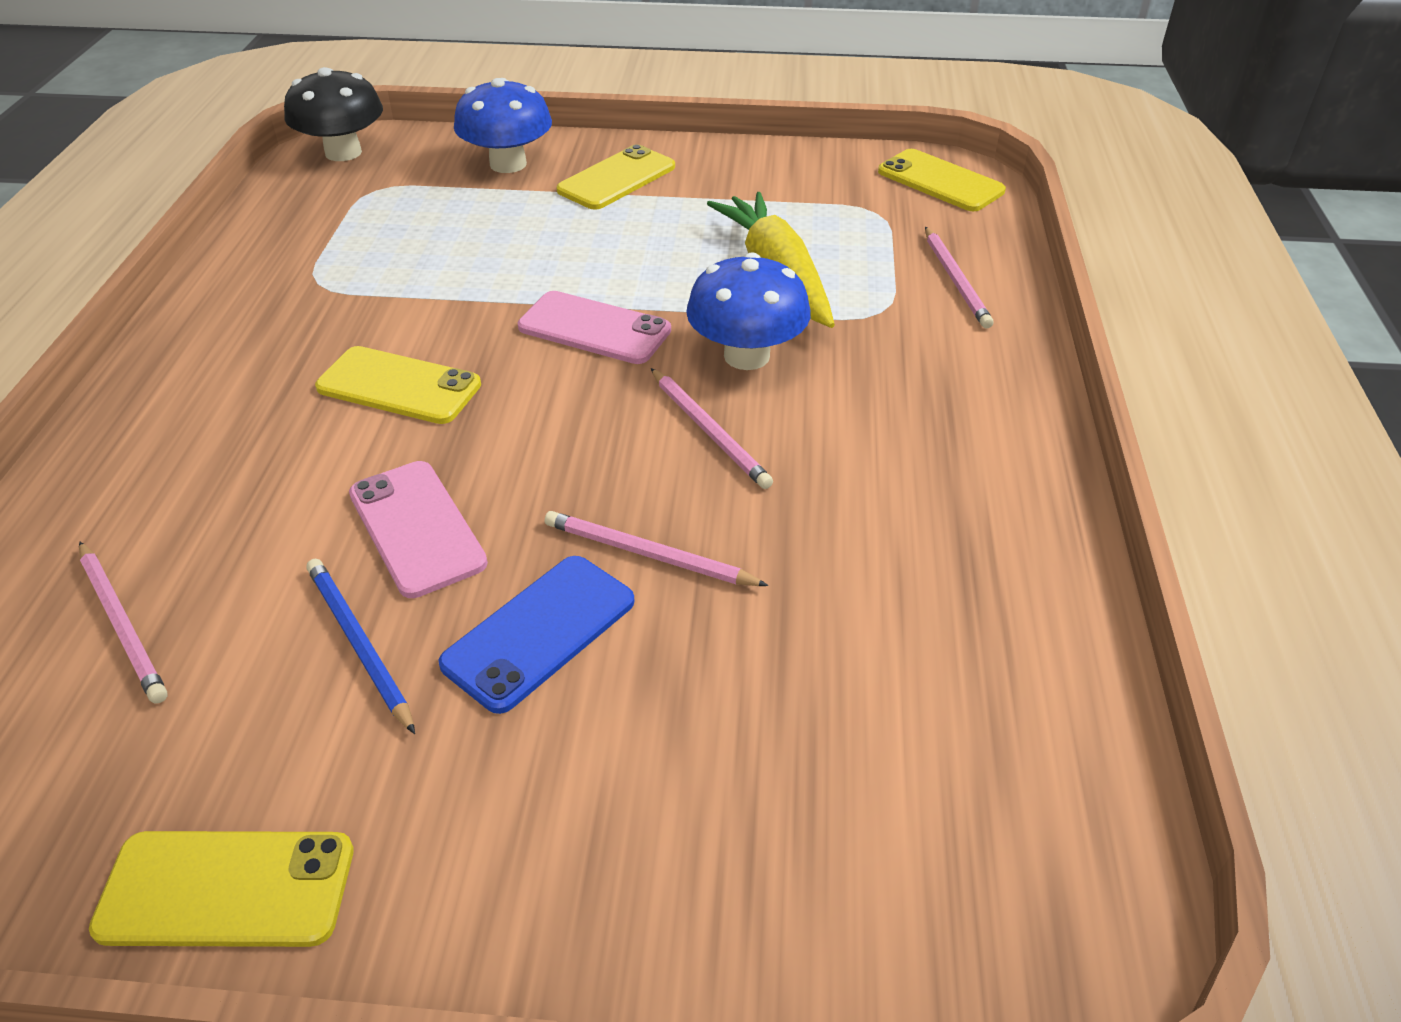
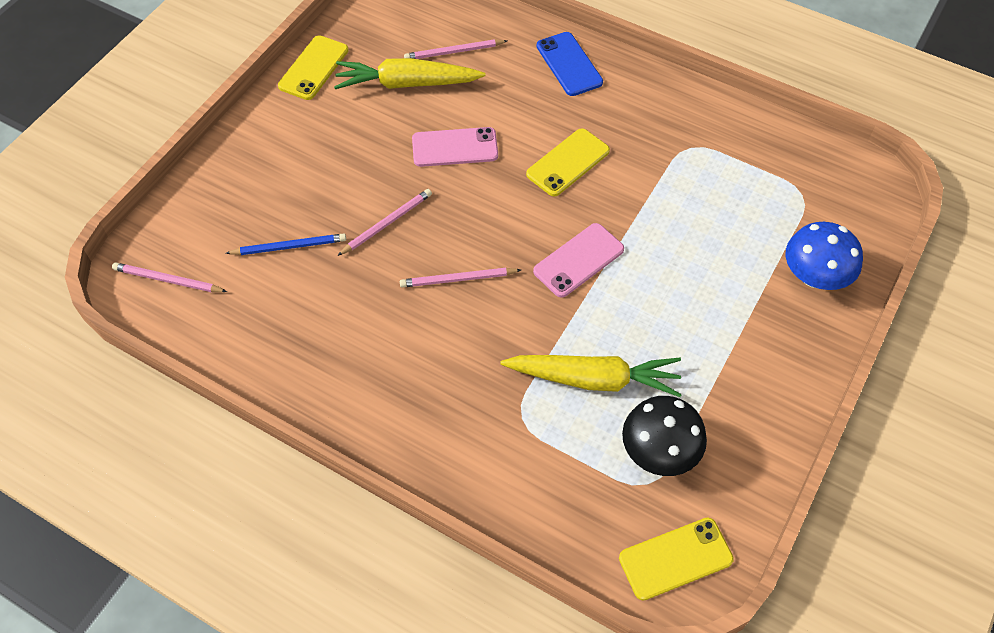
camera: 115 degrees right, 15 degrees up
black mushroom [284,67,383,161] -> black mushroom moved to [622,396,707,476]
blue pencil [307,558,415,734] -> blue pencil moved to [226,233,346,255]
blue phone [438,556,634,714] -> blue phone moved to [537,32,603,96]
yellow phone [556,144,675,210] -> none
blue mushroom [686,252,811,370] -> none
pink pencil [925,227,994,328] -> pink pencil moved to [112,262,227,292]
none -> yellow carrot [334,58,486,89]

